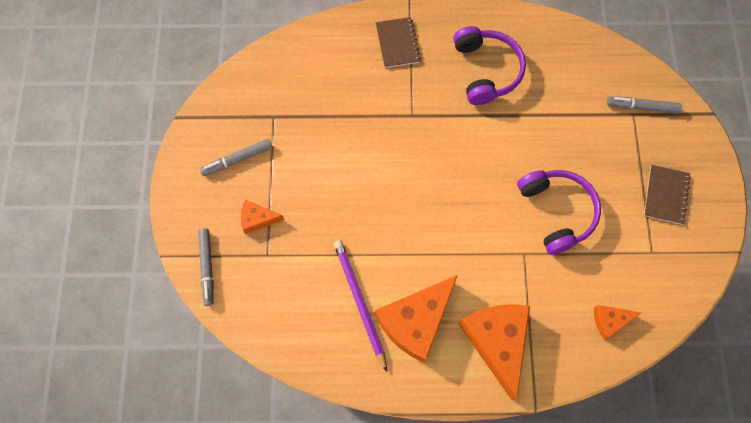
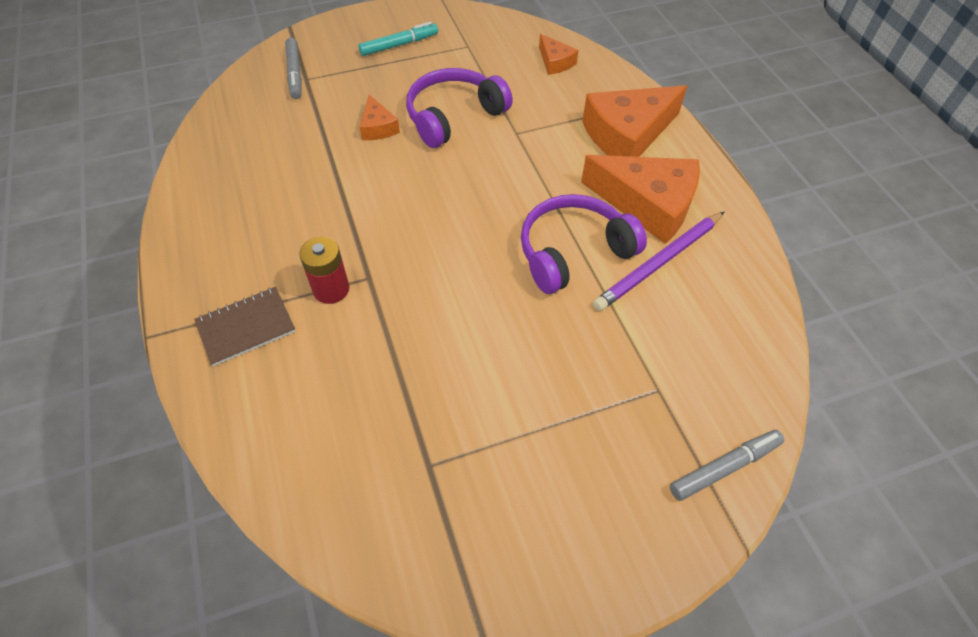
camera: 110 degrees left, 15 degrees down
grey marker [200,139,272,176] -> none
orange cheese [241,200,284,234] -> orange cheese moved to [360,95,400,140]
purple headphones [453,26,526,105] -> purple headphones moved to [521,194,647,294]
brown notebook [644,165,691,225] -> turquoise marker [358,22,438,56]
none -> red battery [299,237,349,304]

